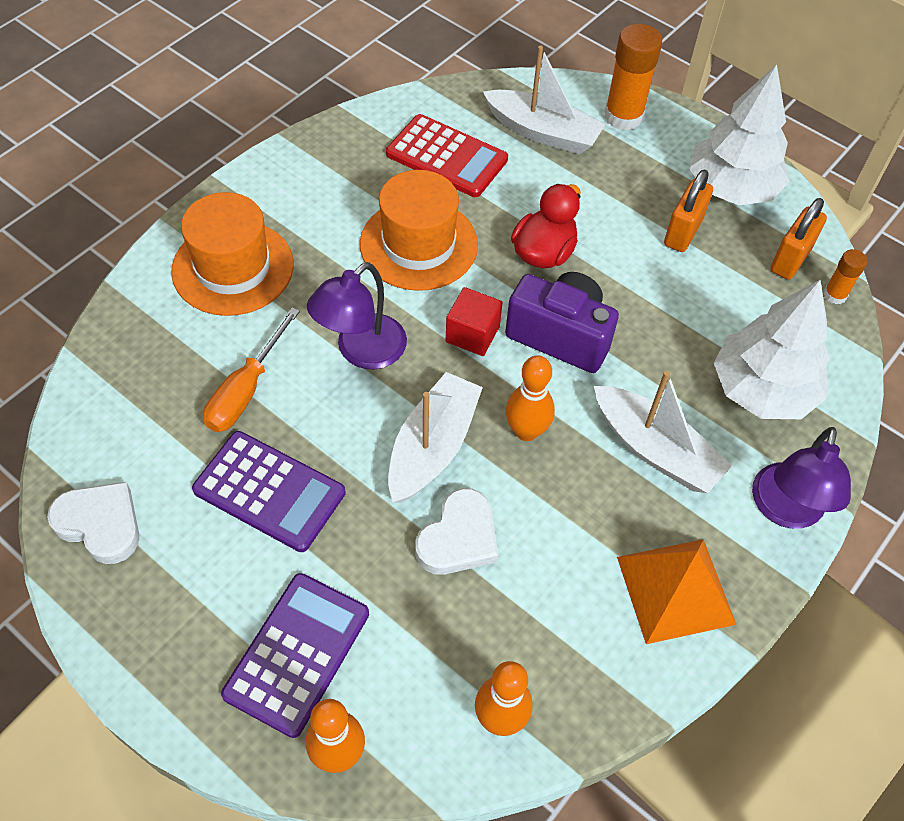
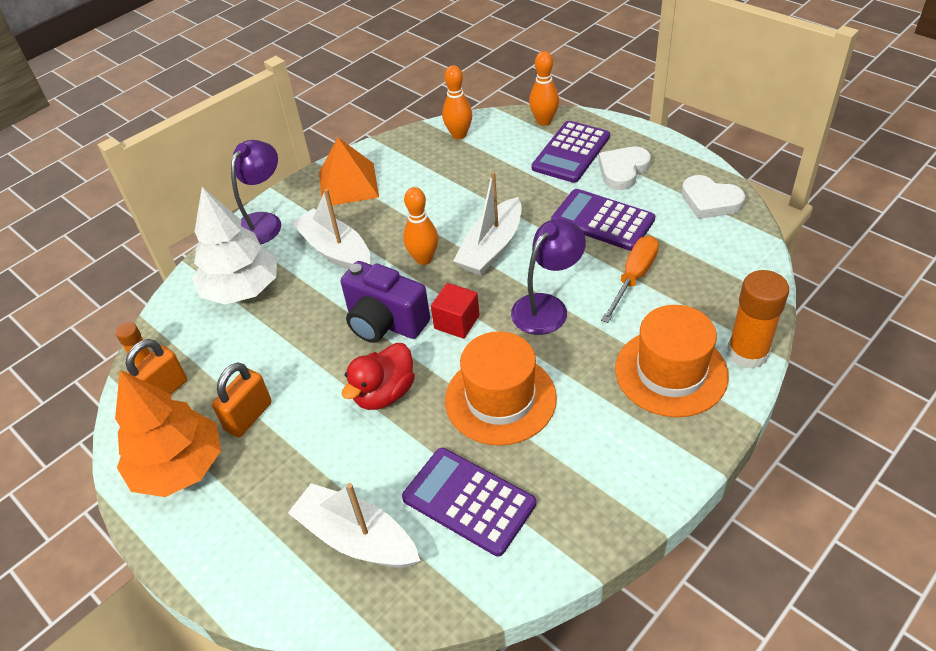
camera: 170 degrees left, 10 degrees down
red calculator [386,114,508,197] -> purple calculator [402,448,536,557]
white heart [415,488,498,575] -> white heart moved to [599,146,651,190]
orange glue stick [604,24,662,130] -> orange glue stick moved to [727,270,789,369]
white tree [689,65,790,205] -> orange tree [115,370,221,497]

